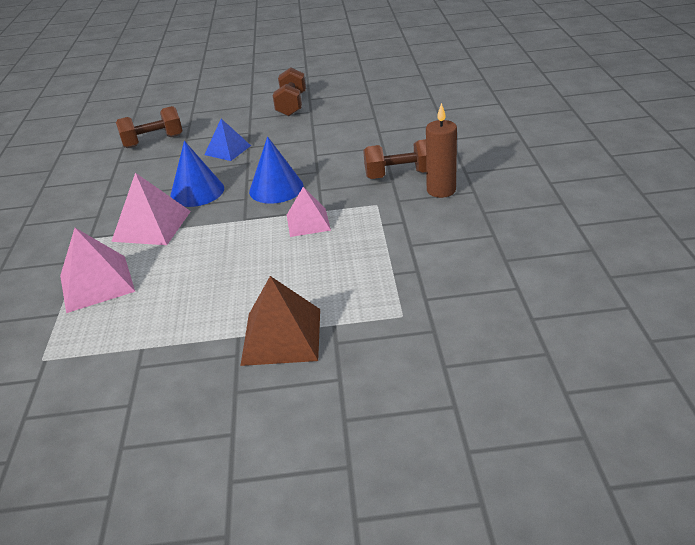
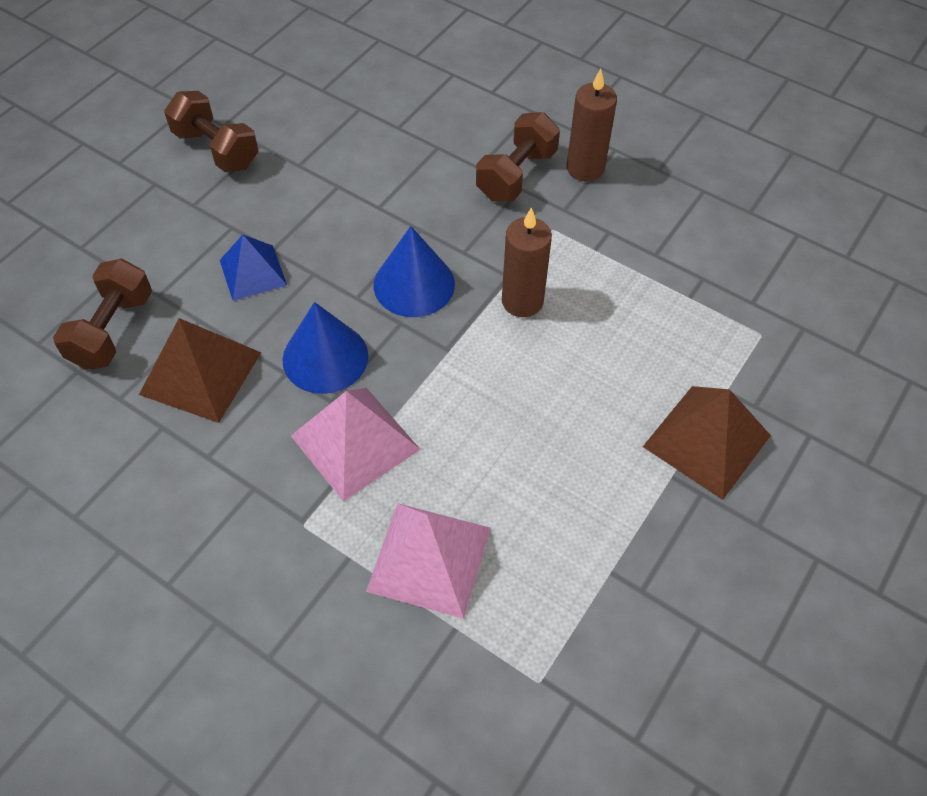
camera: 55 degrees left, 20 degrees up
pink pyramid [287,187,331,237] -> brown candle [502,207,552,317]
none -> brown pyramid [139,318,262,423]

